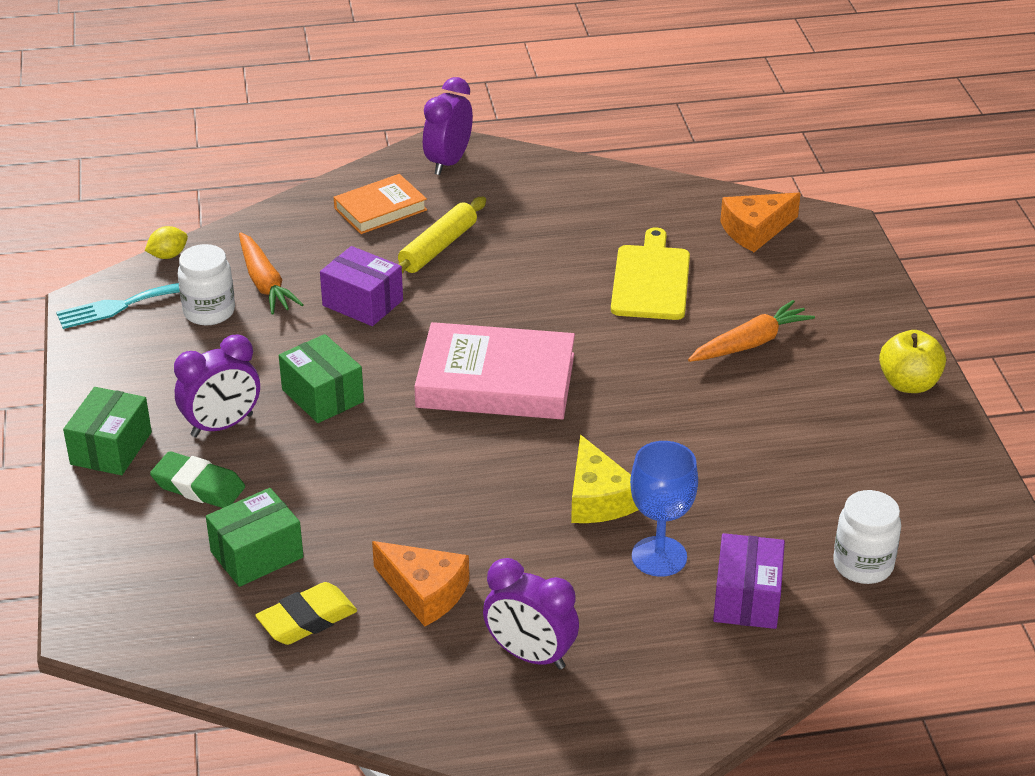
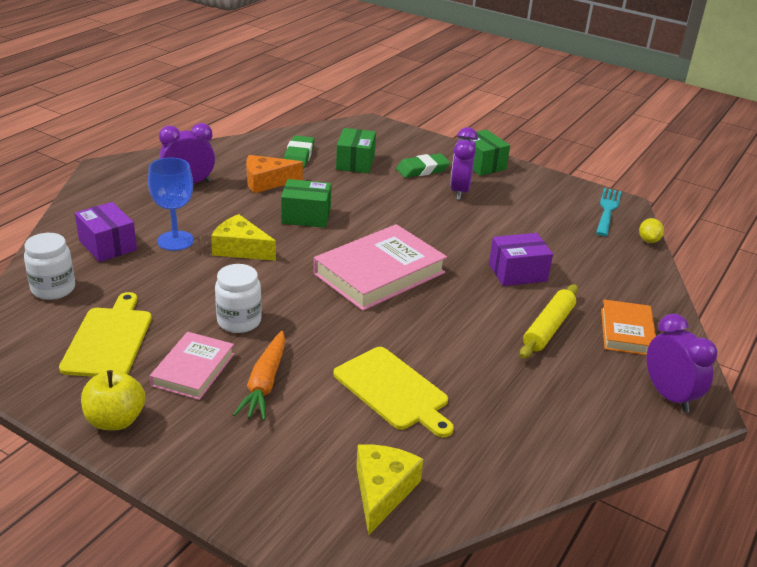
camera: 130 degrees right, 5 degrees down
white jar [178,244,235,325] -> white jar moved to [215,264,262,333]
orange carrot [239,232,304,314] -> none
yellow eraser [255,582,357,645] -> green eraser [284,135,314,167]
green box [279,334,364,423] -> green box moved to [281,179,332,228]
yellow rolling pin [398,197,486,274] -> yellow rolling pin turned 45 degrees clockwise [520,284,578,359]
orange cheese [720,193,801,252] -> yellow cheese [356,444,423,536]
none -> yellow cutting board [59,292,152,377]
none -> pink book [150,332,234,400]

